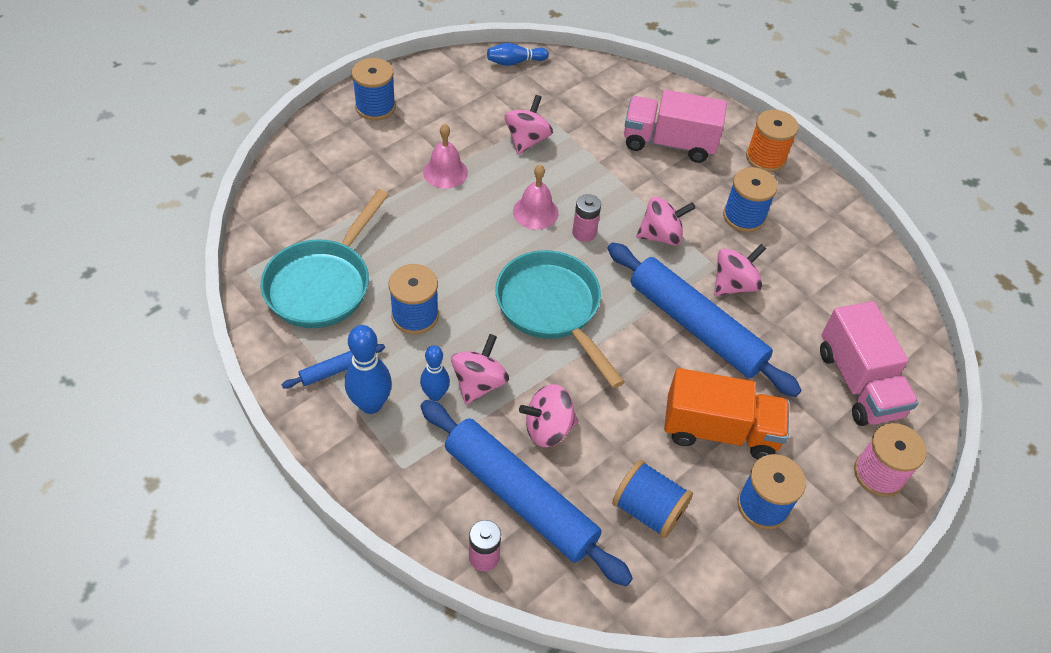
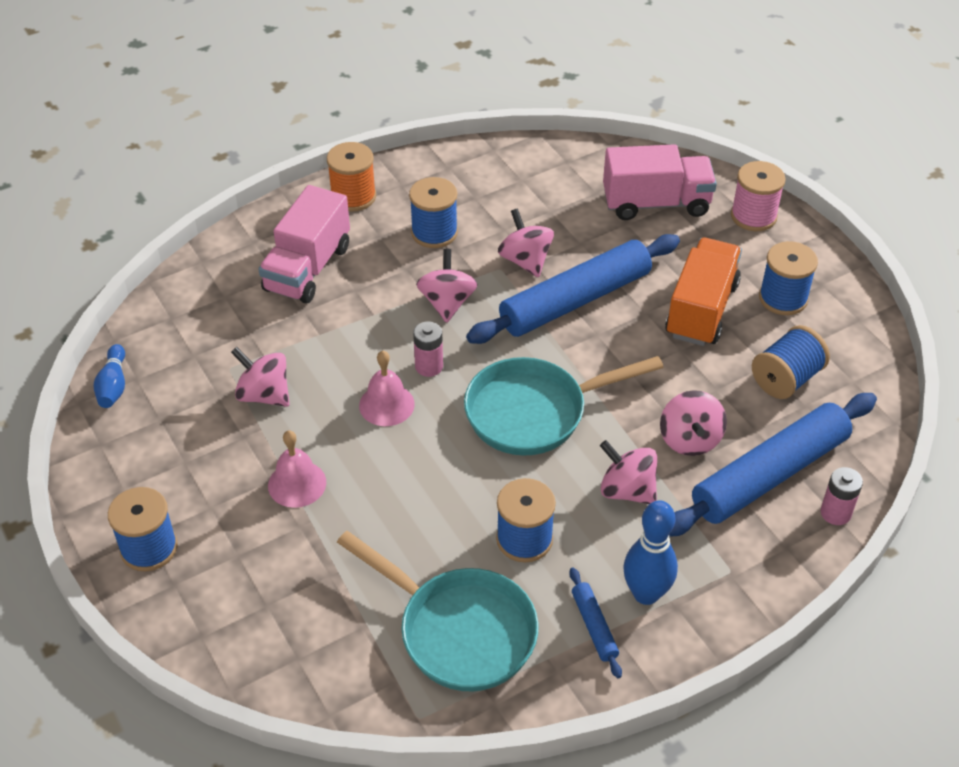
camera: 75 degrees left, 5 degrees down
blue bowling pin [420,345,450,401] -> none

